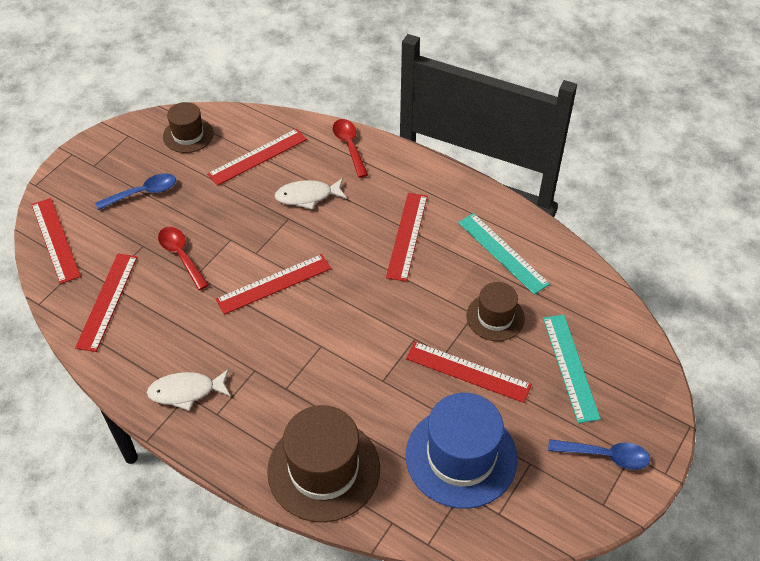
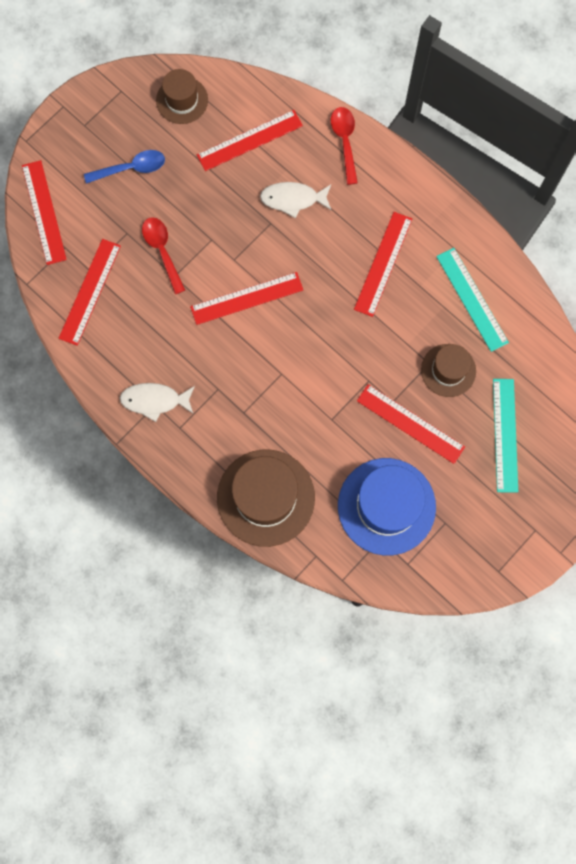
camera: 10 degrees right, 25 degrees up
blue spoon [548,439,651,470] -> none

